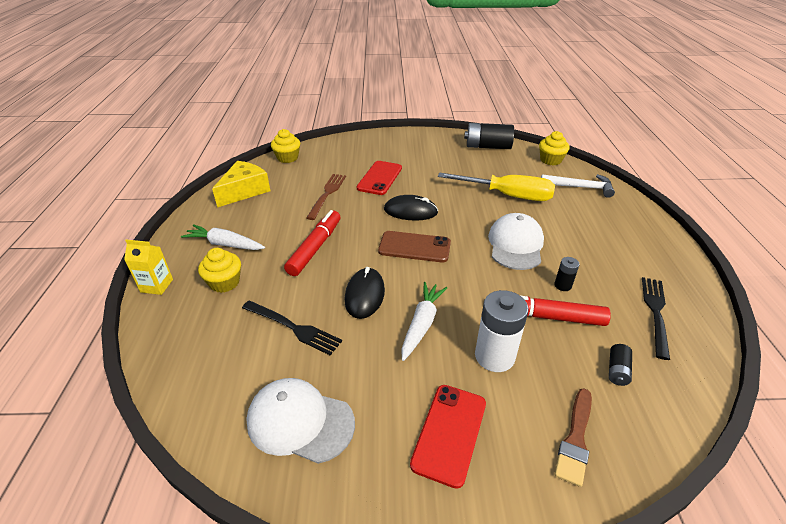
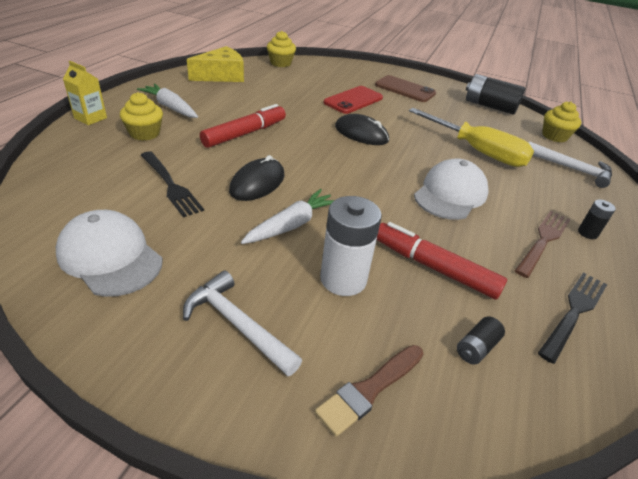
camera: 20 degrees right, 0 degrees up
brown fork [306,174,346,220] -> brown fork moved to [515,211,571,278]
brown phone [378,231,451,262] -> brown phone moved to [375,75,436,102]
red phone [410,385,486,489] -> white hammer [183,271,302,376]
black battery [554,257,579,291] -> black battery moved to [578,199,616,239]

